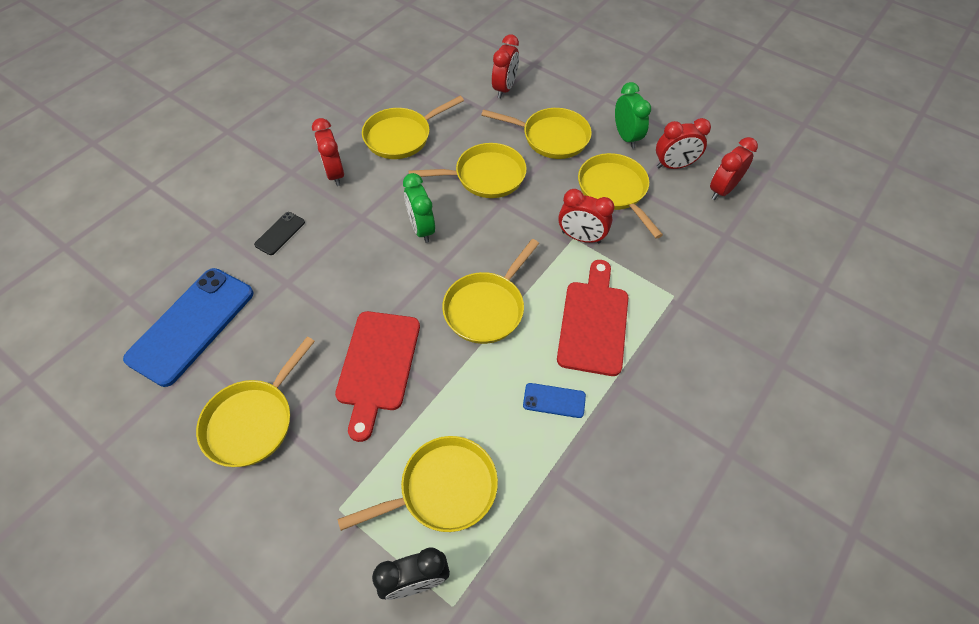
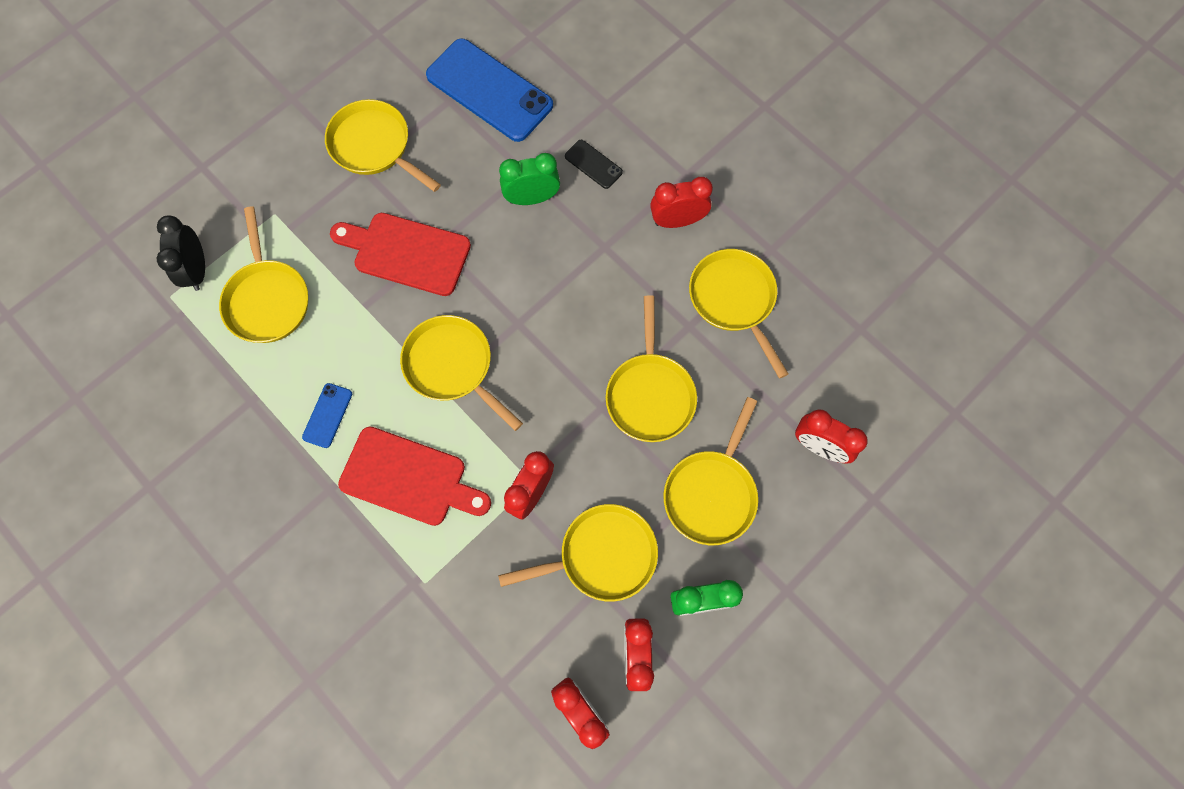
camera: 100 degrees right, 15 degrees up
green clock [403,173,435,243] -> green clock moved to [499,153,560,205]

